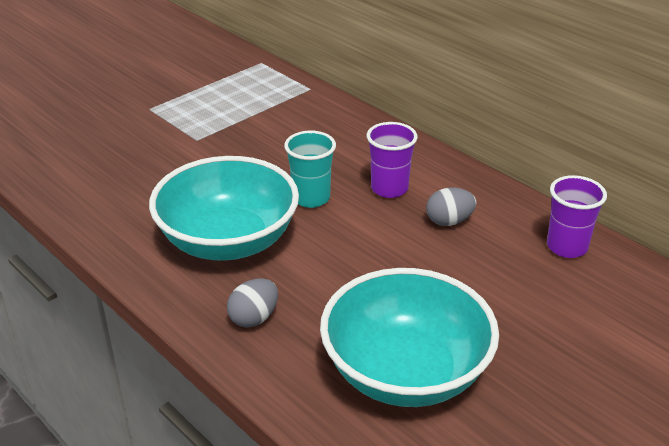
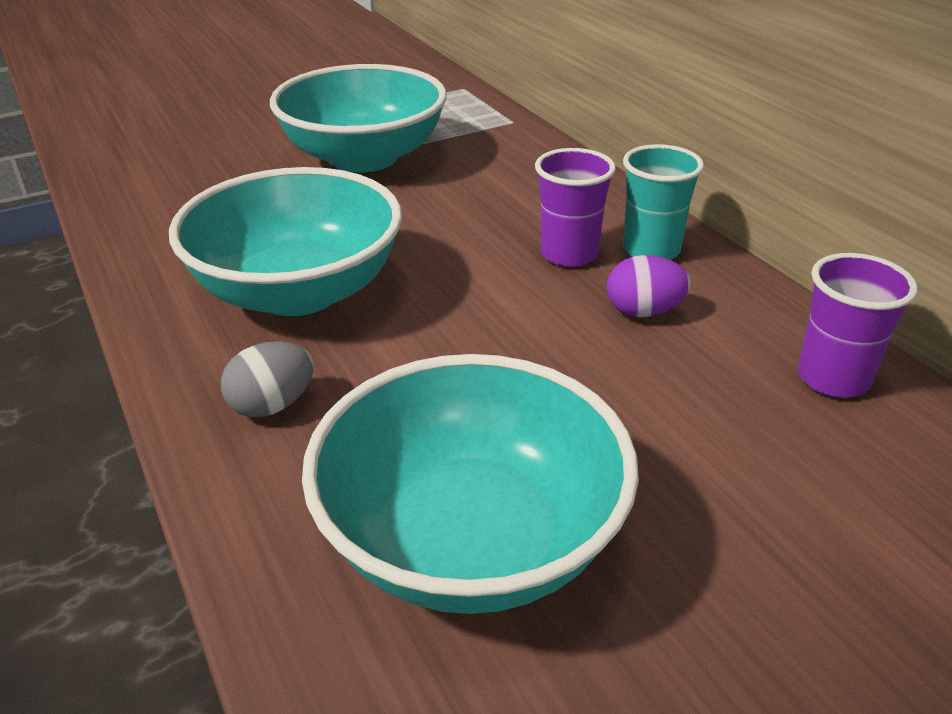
camera: 15 degrees right, 0 degrees up
turquoise cup [284,131,336,208] -> turquoise cup moved to [623,144,704,260]
grey egg [426,187,476,226] -> purple egg [607,255,691,317]
none -> turquoise bowl [270,64,447,172]

